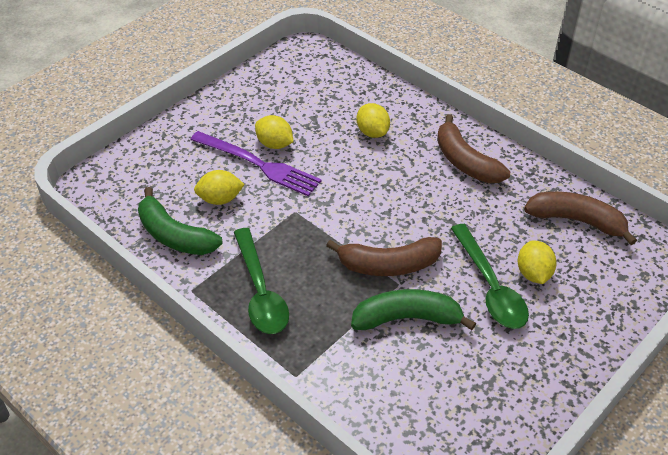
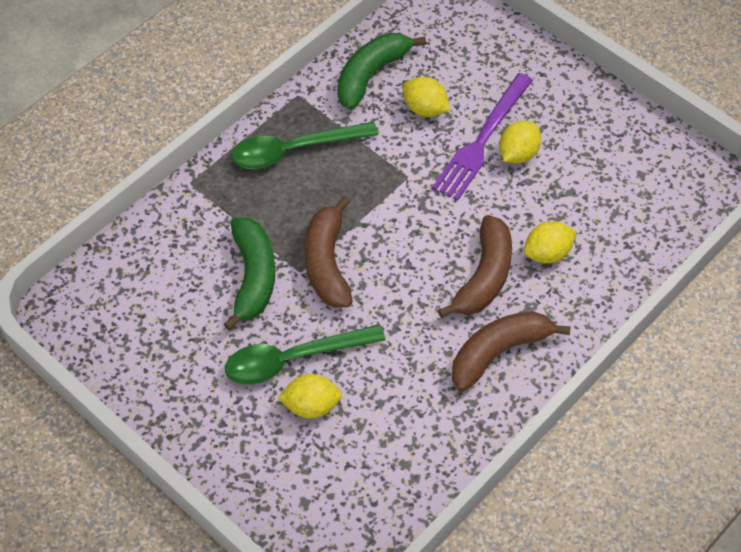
camera: 90 degrees right, 10 degrees up
yellow lemon [194,170,245,205] -> yellow lemon turned 45 degrees counterclockwise [403,77,450,117]
brown banana [524,191,637,245] -> brown banana moved to [438,215,512,318]

